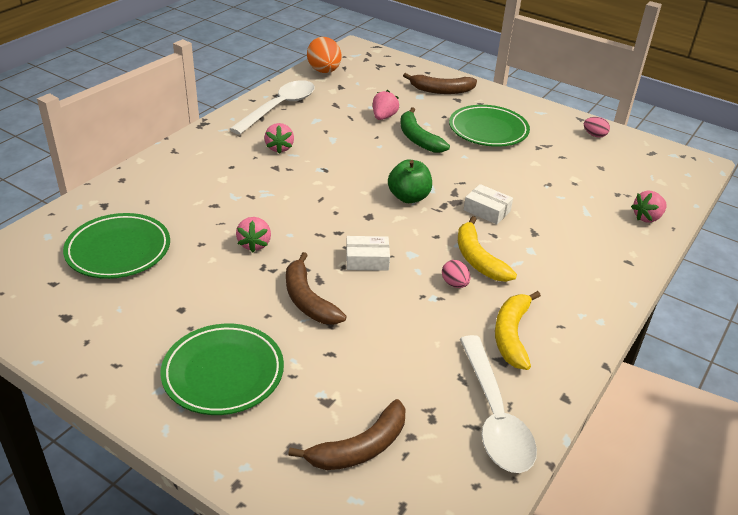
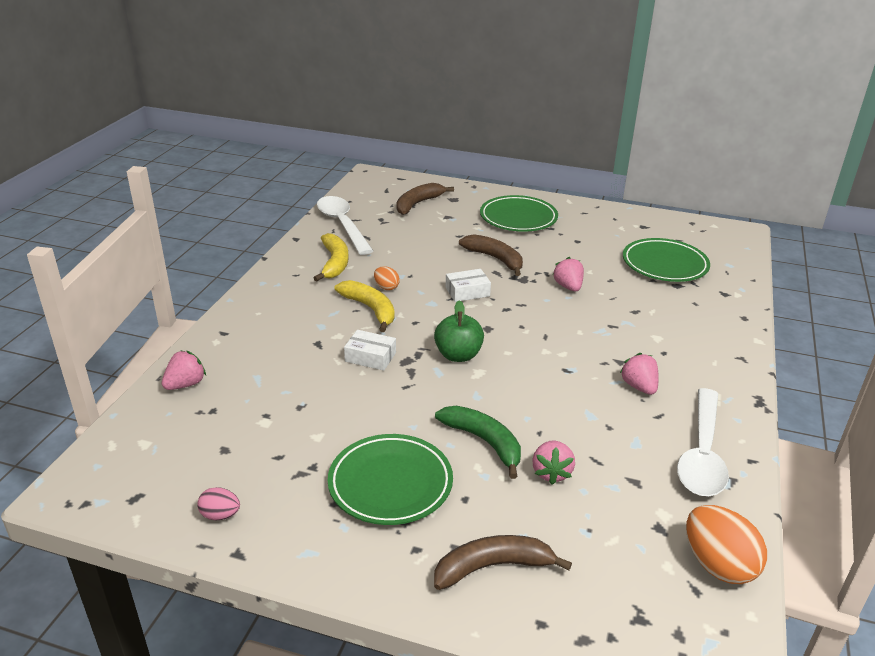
camera: 165 degrees right, 5 degrees down
pink egg [442,260,470,288] -> orange egg [374,266,400,290]

